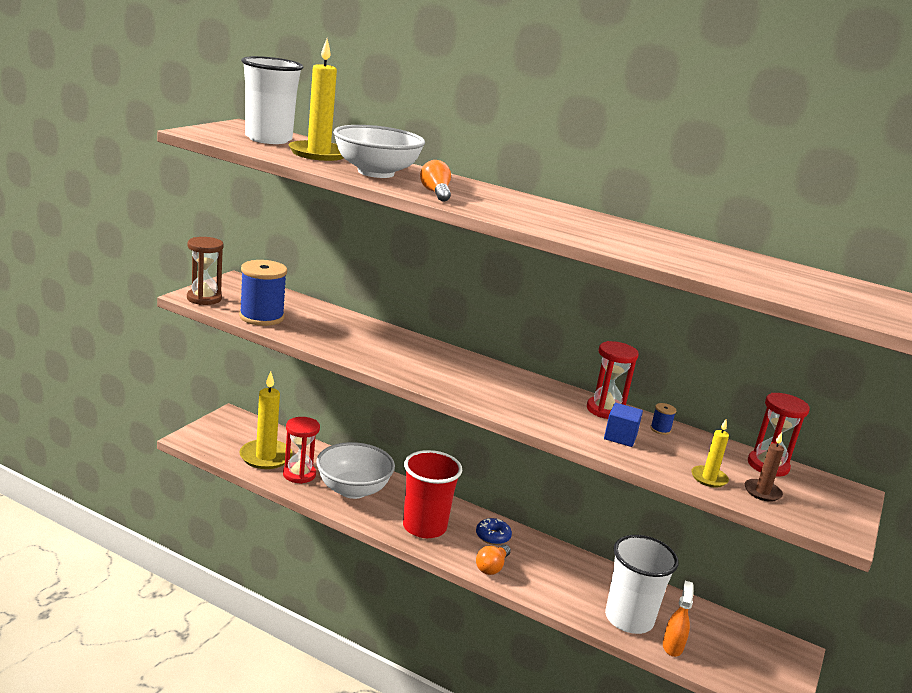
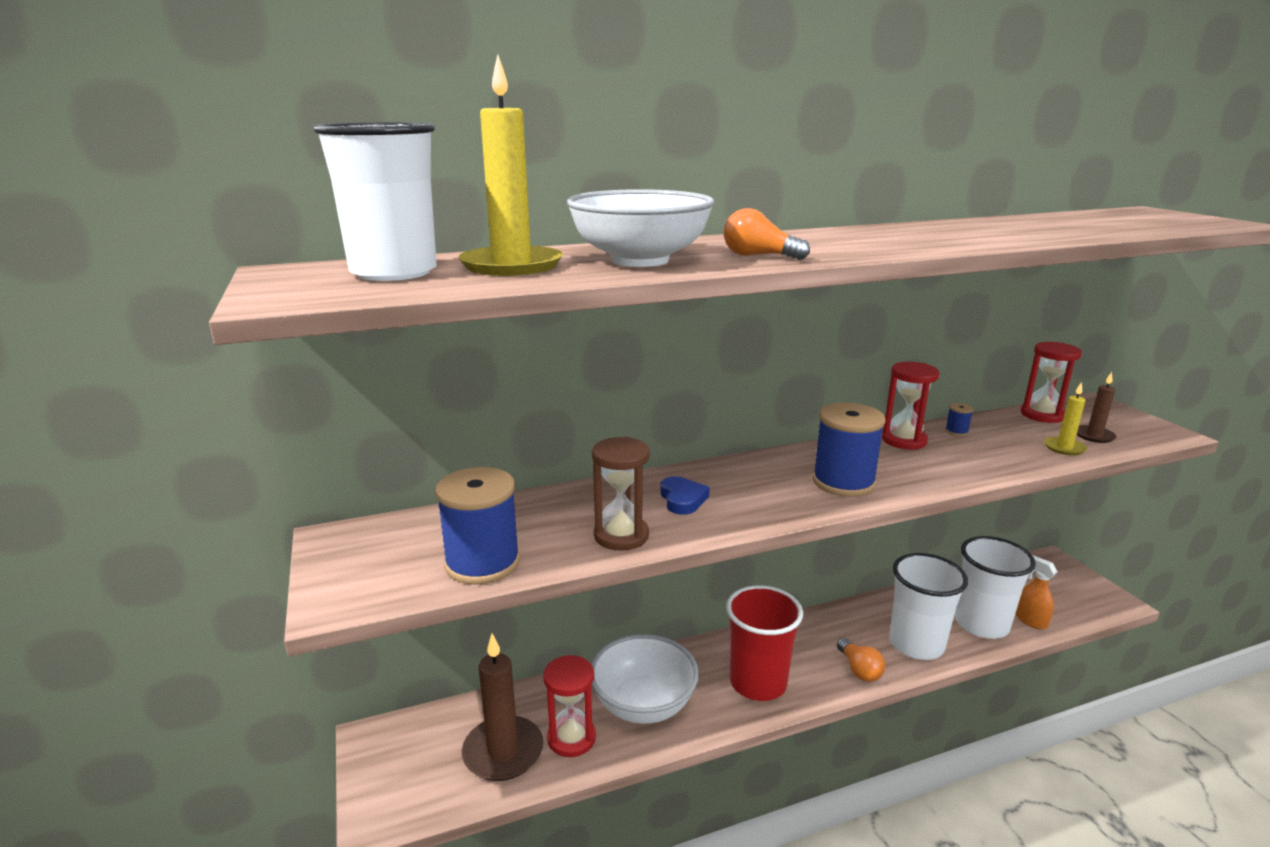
camera: 45 degrees left, 0 degrees up
brown hourglass [187,237,224,305] -> brown hourglass moved to [592,437,650,551]
yellow candle [239,371,293,469] -> brown candle [462,634,543,781]
blue donut [476,518,512,545] -> none
blue cube [604,403,643,447] -> none
none -> blue heart [660,476,710,515]
none -> blue spool [812,403,886,497]
none -> white cup [889,553,968,660]

